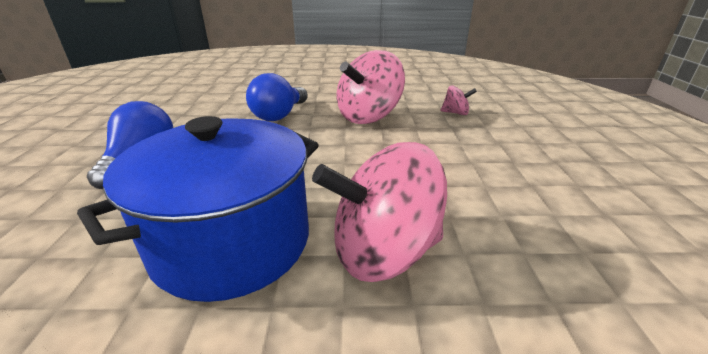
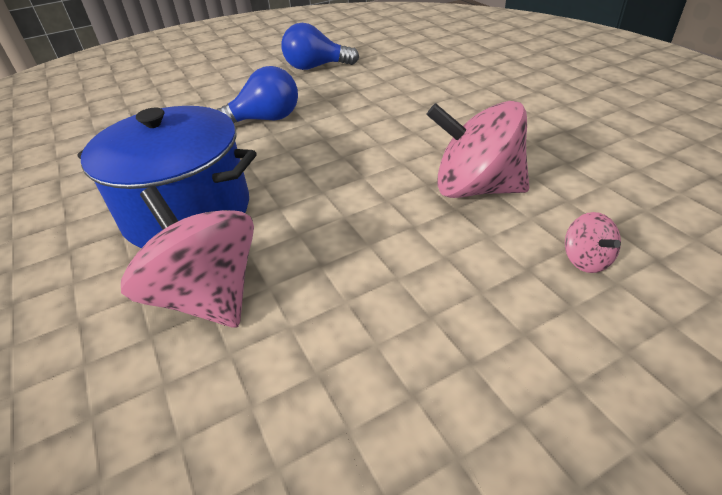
camera: 65 degrees right, 10 degrees up
blue light bulb [246,73,308,121] -> blue light bulb moved to [281,23,359,70]

